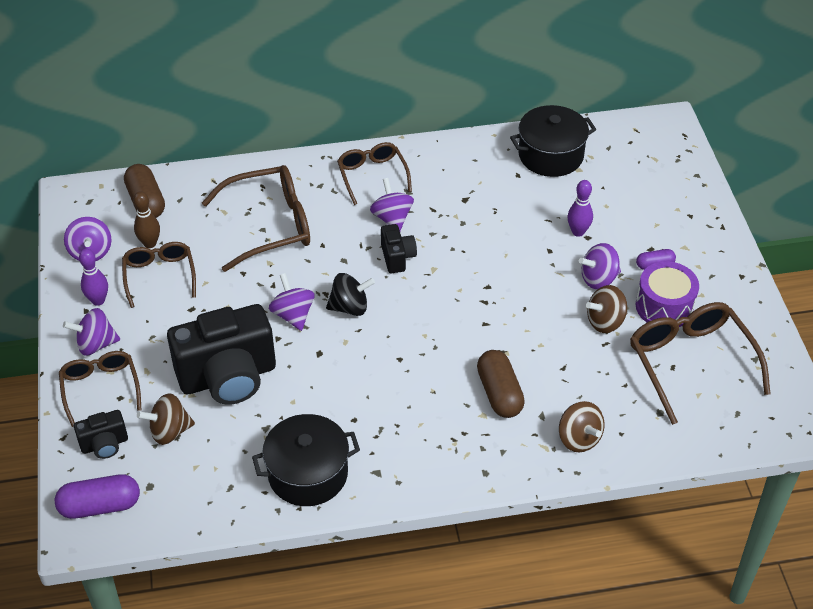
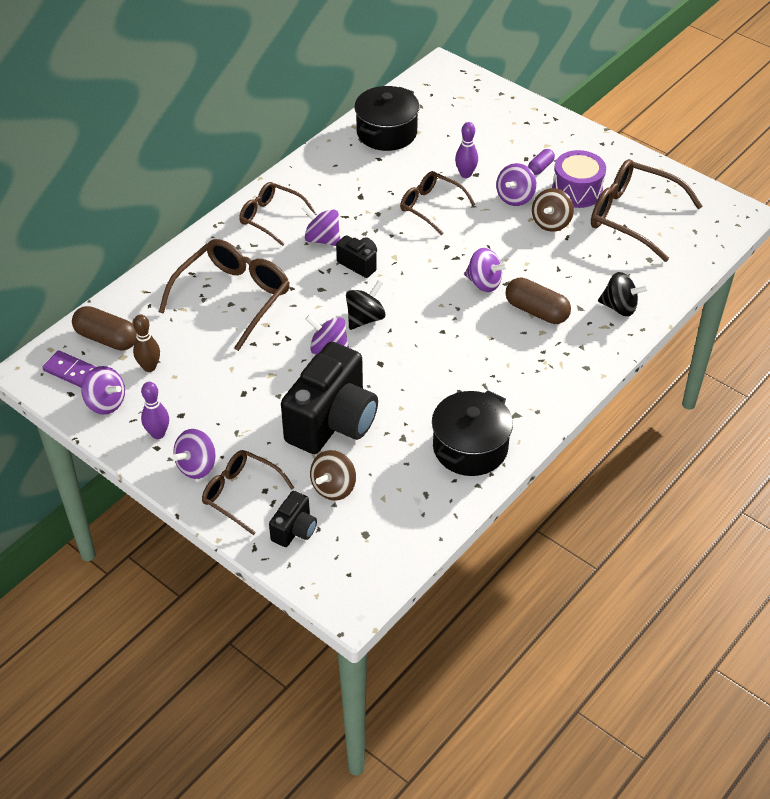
camera: 40 degrees left, 0 degrees up
purple capsule [55,474,140,519] -> none
brown glasses [122,242,196,308] -> brown glasses moved to [400,171,475,235]
brown spinning top [559,401,605,452] -> black spinning top [598,272,649,316]
none -> purple domino [43,350,96,388]
none -> purple spinning top [464,248,509,292]

